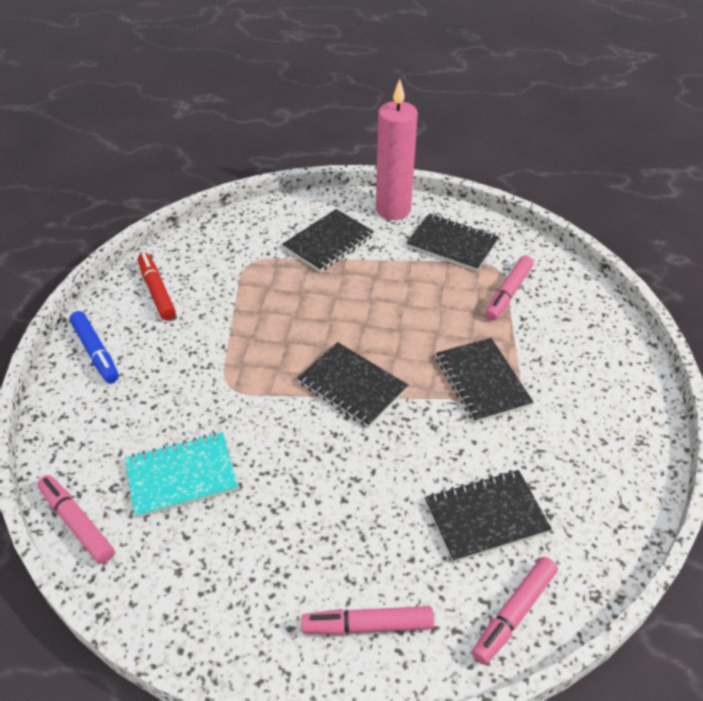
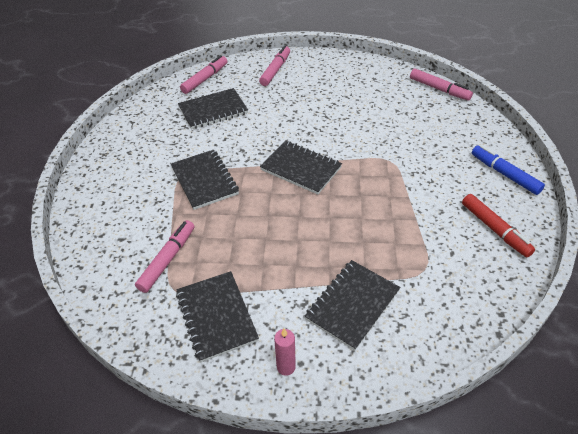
camera: 175 degrees right, 0 degrees up
turquoise notebook [125,432,238,518] -> none
pink marker [301,606,434,635] -> pink marker turned 60 degrees counterclockwise [259,46,290,86]
pink candle [376,79,418,220] -> pink candle [274,329,296,376], size x0.43
black notebook [406,214,499,272] -> black notebook turned 45 degrees clockwise [176,271,259,363]

